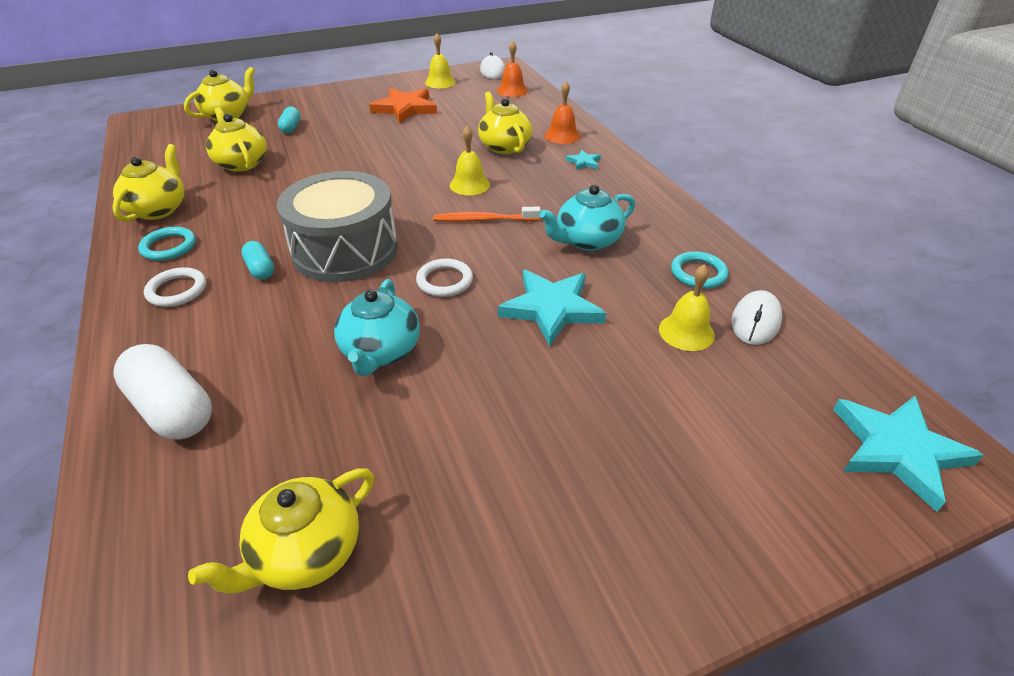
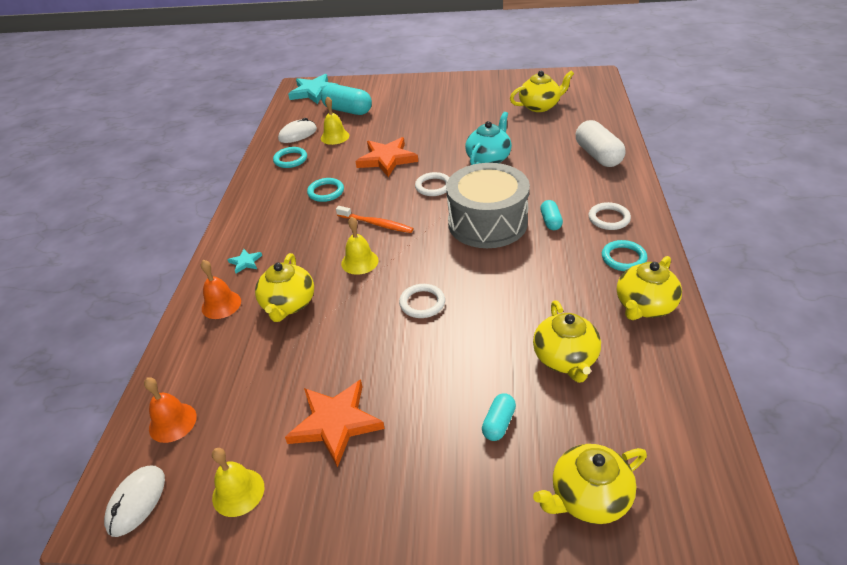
camera: 150 degrees left, 0 degrees up
turquoise star [498,270,607,347] -> orange star [356,137,418,177]
turquoise teapot [540,185,635,251] -> turquoise ring [307,178,344,202]
none -> turquoise capsule [321,84,372,115]
none -> white ring [399,284,445,318]

